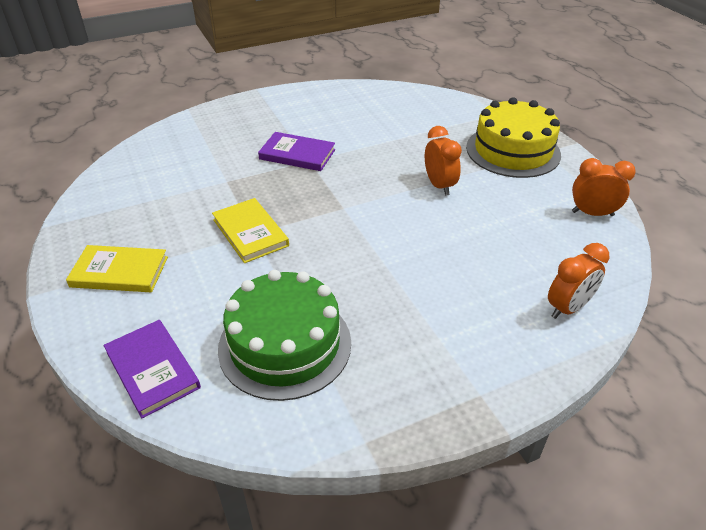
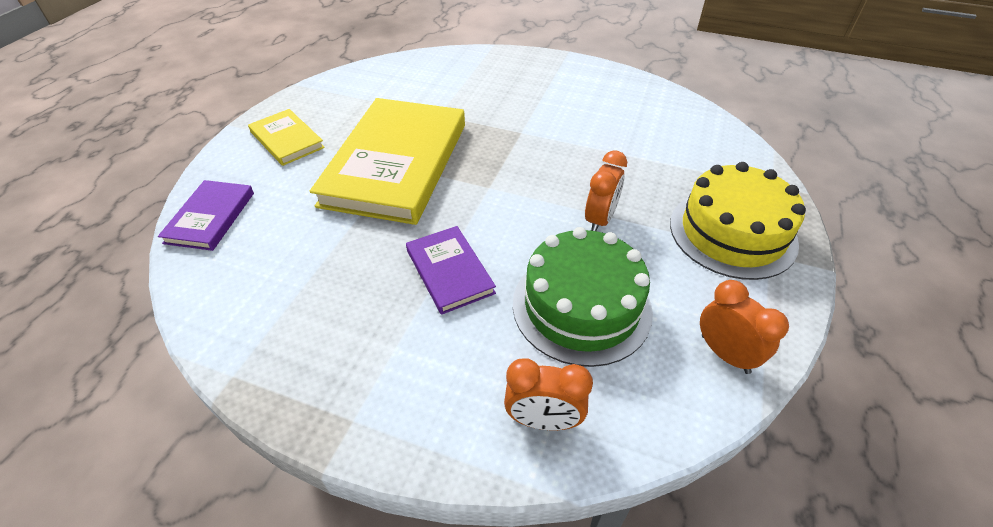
camera: 45 degrees right, 5 degrees up
yellow book [212,198,289,263] -> yellow book [310,98,465,225], size x2.10
green cake [218,270,351,401] -> green cake moved to [513,227,653,367]
purple book [258,132,335,171] -> purple book moved to [406,226,496,315]

